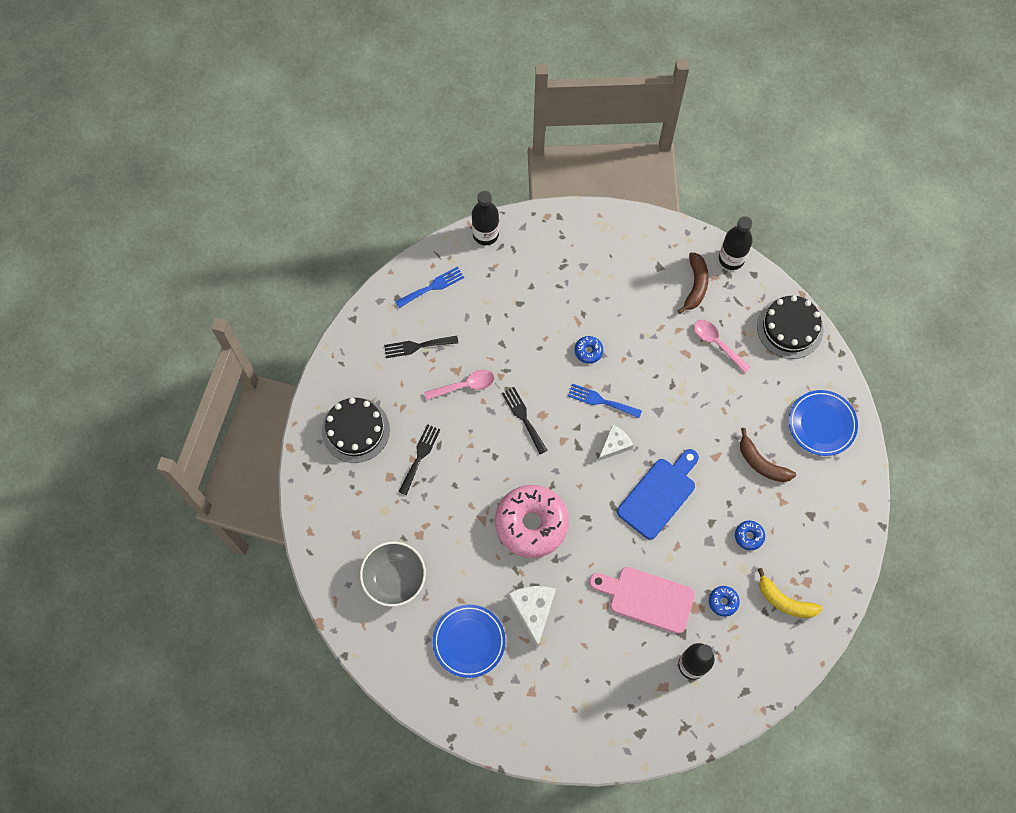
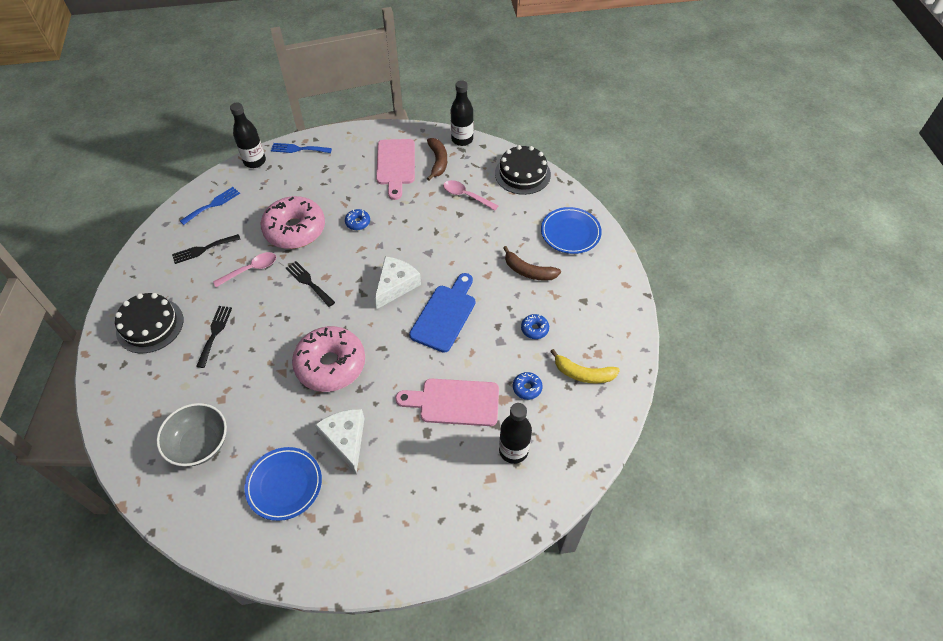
camera: 15 degrees left, 15 degrees down
blue fork [568,384,642,418] -> blue fork moved to [271,143,332,153]
white cheese [598,425,634,461] -> white cheese [375,256,421,309], size x1.53
none -> pink donut [261,196,325,249]
none -> pink cutting board [376,139,415,200]

